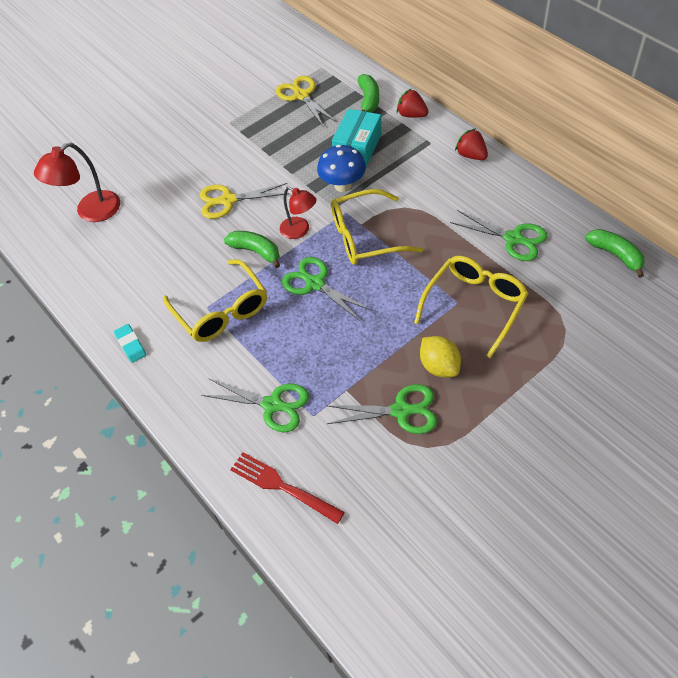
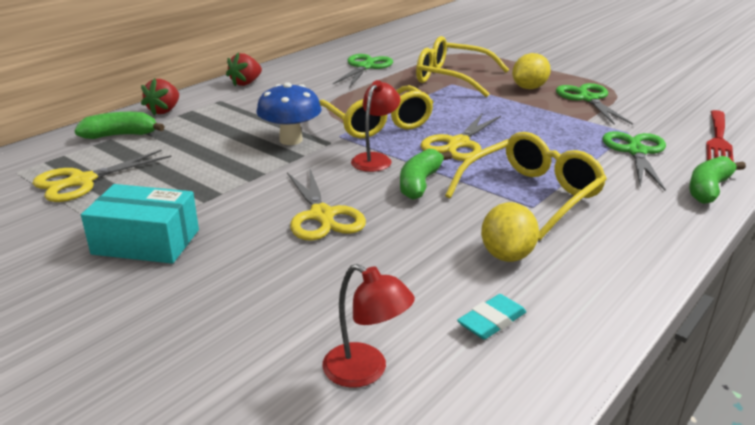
camera: 105 degrees left, 25 degrees down
red lamp [34,143,120,222] -> red lamp [323,264,415,387], size x0.66
turquoise eraser [114,324,146,363] -> turquoise eraser moved to [457,294,526,340]
green scissors [282,257,373,322] -> yellow scissors [420,114,501,161]
turquoise box [332,109,382,166] -> turquoise box moved to [81,184,199,264]
green banana [585,229,645,278] -> green banana moved to [689,156,746,204]
none -> yellow lemon [481,202,539,262]

